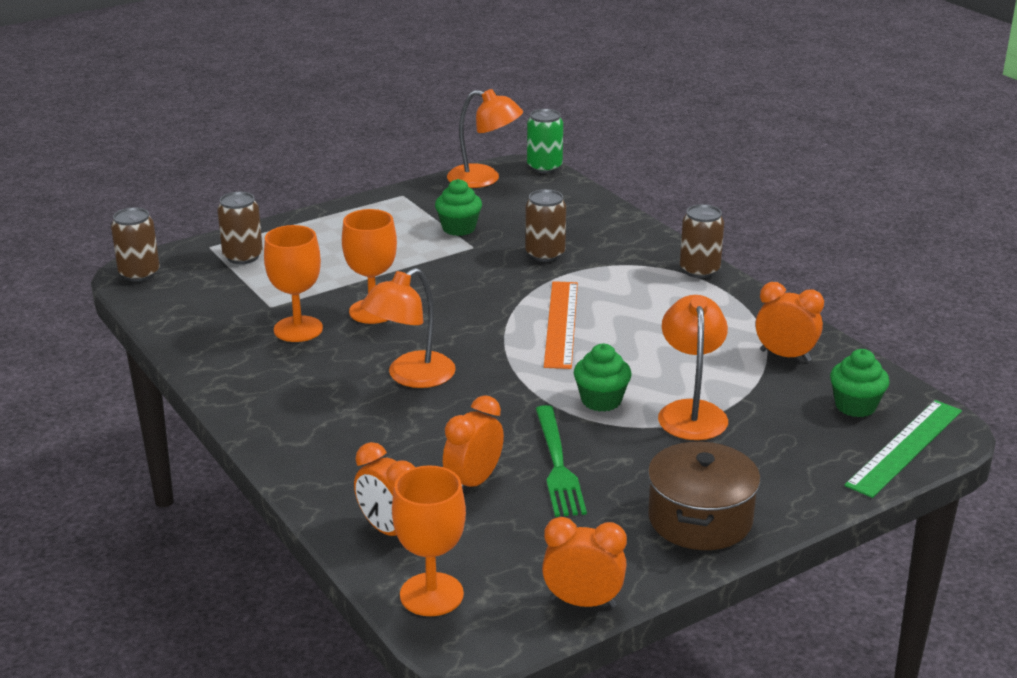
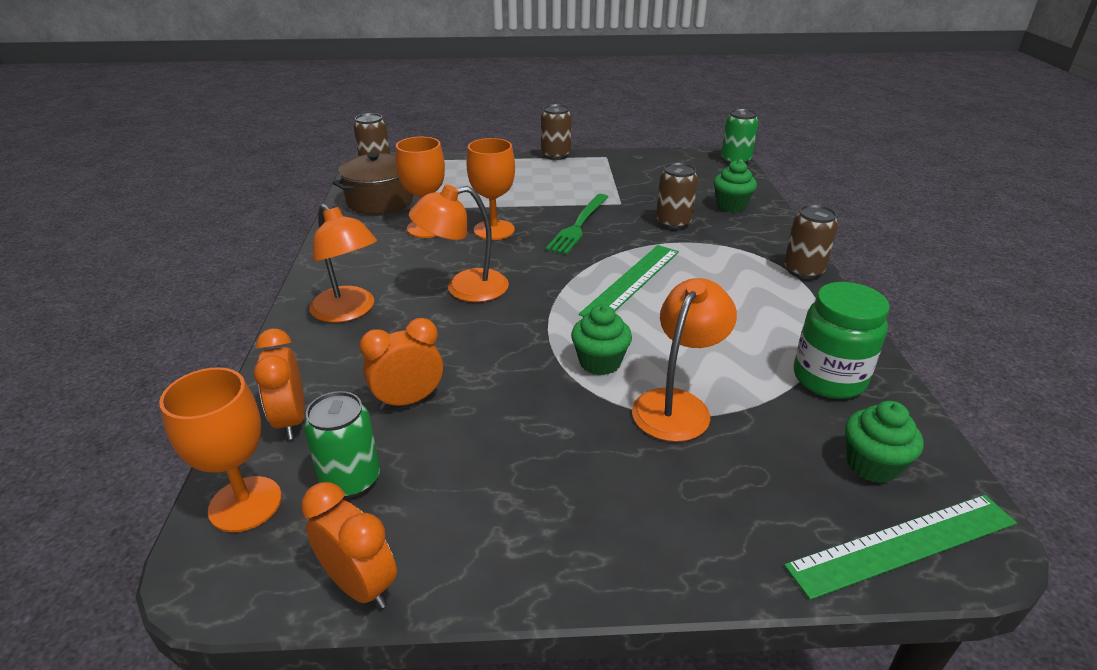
camera: 30 degrees right, 5 degrees up
brown can [217,192,263,264] -> brown can moved to [541,104,572,160]
green cupcake [435,179,482,236] -> green cupcake moved to [714,160,757,212]
orange lamp [447,89,523,188] -> orange lamp moved to [309,203,377,323]
green fork [535,405,587,517] -> green fork moved to [545,194,608,255]
orange ruler [544,281,578,369] -> green ruler [579,245,679,317]
brown pot [648,441,760,550] -> brown pot moved to [333,152,413,214]
orange clock [756,282,824,362] -> green jar [794,282,890,399]
none -> green can [304,391,380,498]

